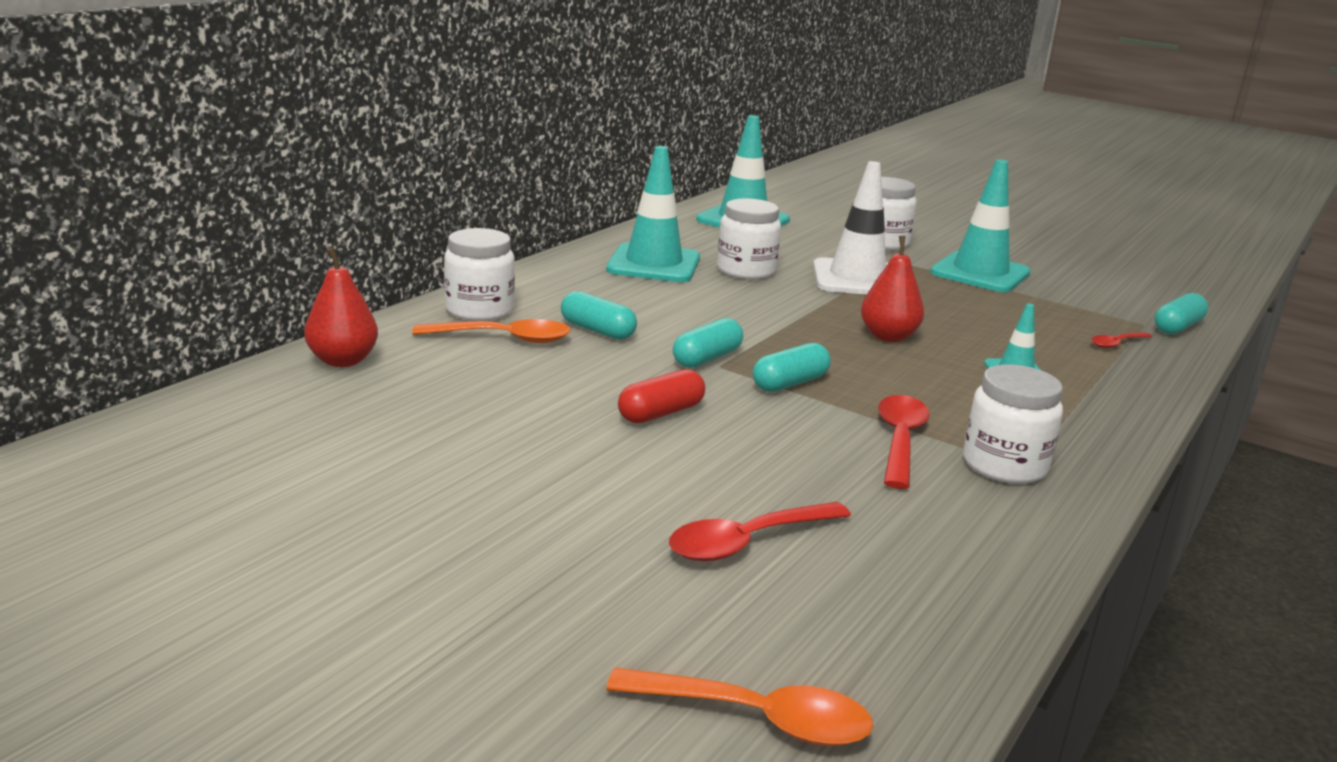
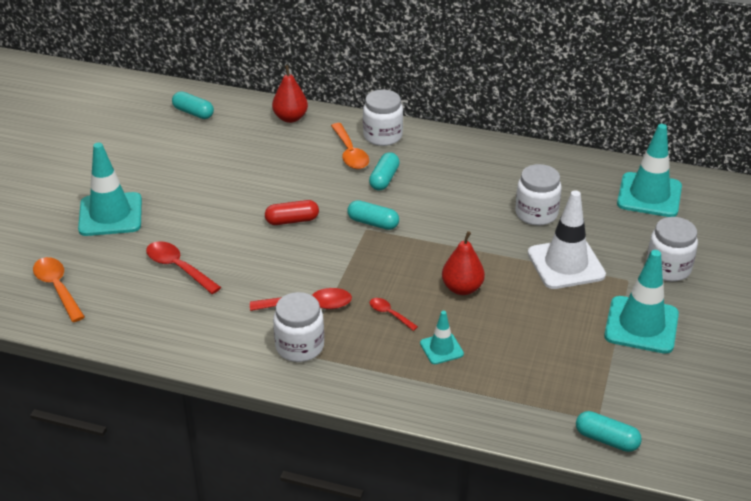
camera: 75 degrees right, 15 degrees up
turquoise traffic cone [606,146,700,282] -> turquoise traffic cone moved to [78,143,142,236]
orange spoon [606,667,873,746] -> orange spoon turned 150 degrees clockwise [33,257,85,322]
red capsule [618,369,705,423] -> red capsule turned 45 degrees counterclockwise [265,200,319,225]
turquoise capsule [753,343,831,392] -> turquoise capsule moved to [172,91,214,119]
red spoon [1091,332,1152,348] -> red spoon moved to [370,298,418,331]

